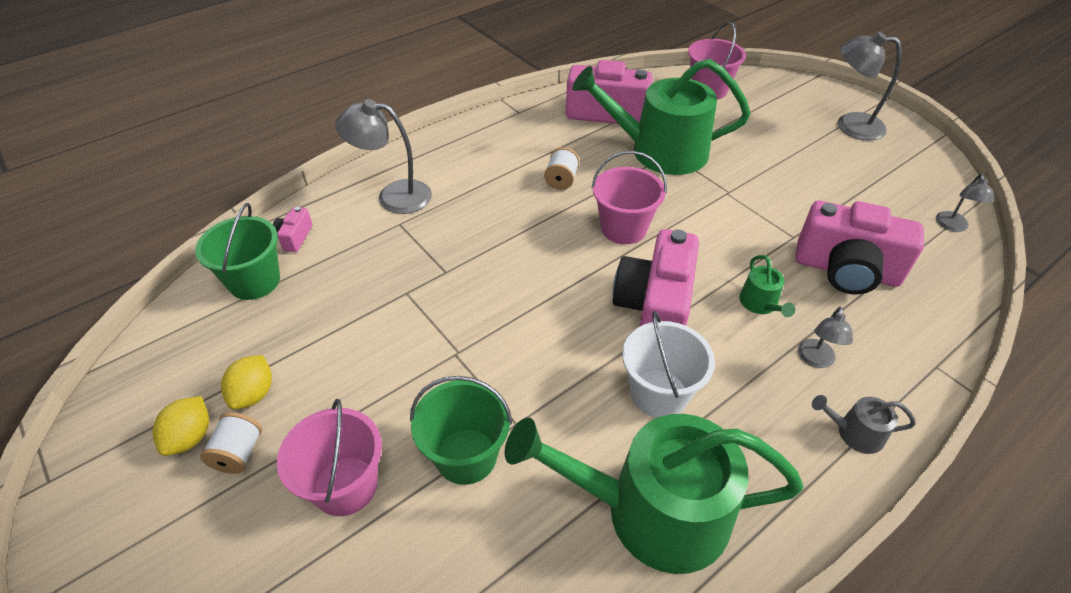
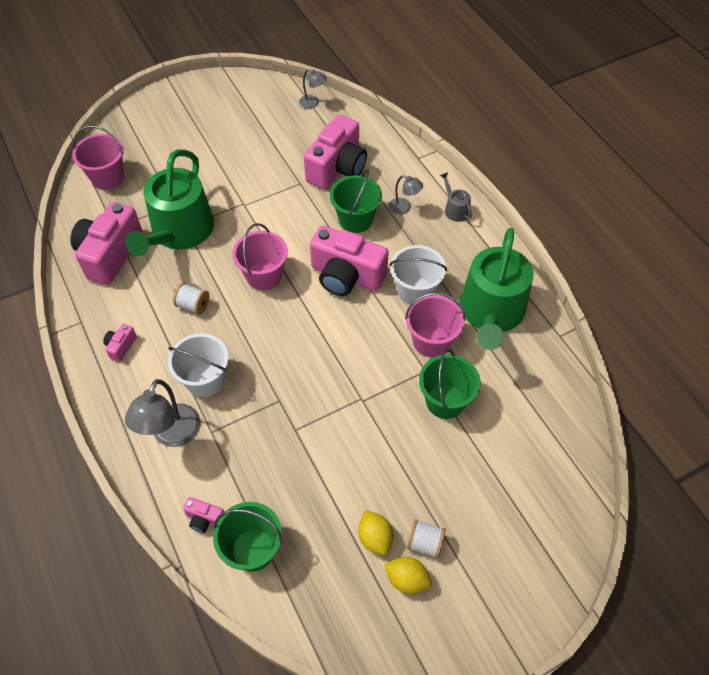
camera: 80 degrees left, 10 degrees up
yellow lemon [221,355,272,409] -> yellow lemon turned 45 degrees clockwise [358,510,393,555]
pink bucket [277,399,382,516] -> pink bucket moved to [405,292,465,357]
green watering can [739,255,795,317] -> green bucket [330,170,382,233]
grey watering can [812,395,916,454] -> grey watering can turned 135 degrees clockwise [440,172,472,222]
grey lamp [838,32,902,140] -> none
none -> pink camera [103,324,137,362]
none -> white bucket [168,333,228,397]

